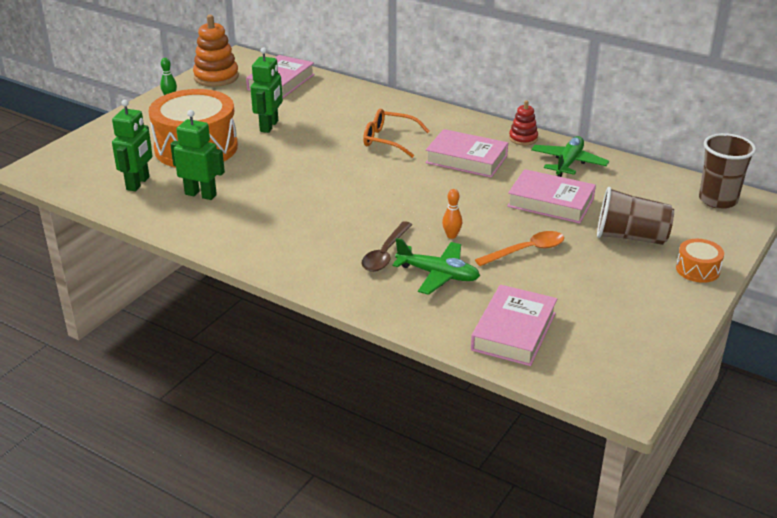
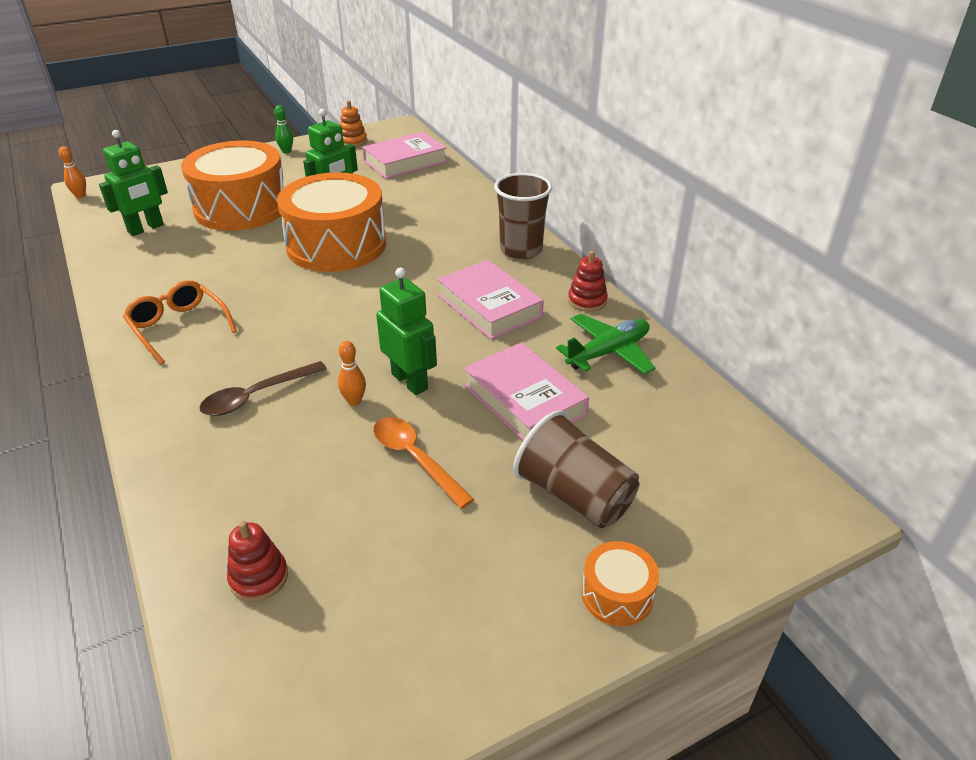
camera: 30 degrees right, 5 degrees up
green robot [170,110,225,200] -> green robot moved to [376,268,437,395]
orange stacking toy [193,15,239,87] -> orange stacking toy [340,100,367,147], size x0.58
orange glasses [363,109,430,158] -> orange glasses moved to [123,280,237,365]
green plane [392,238,480,295] -> none
pink book [471,285,557,366] -> red stacking toy [227,521,288,602]
orange spoon [475,231,564,266] -> orange spoon turned 135 degrees counterclockwise [373,417,474,509]
brown cup [699,133,756,209] -> brown cup moved to [494,173,552,260]
none -> orange bowling pin [59,146,86,198]
none -> orange drum [277,172,386,272]

